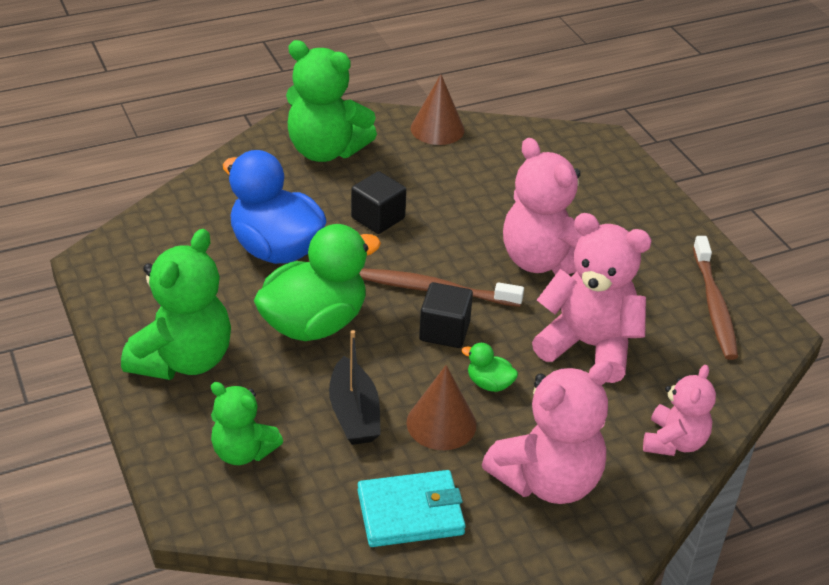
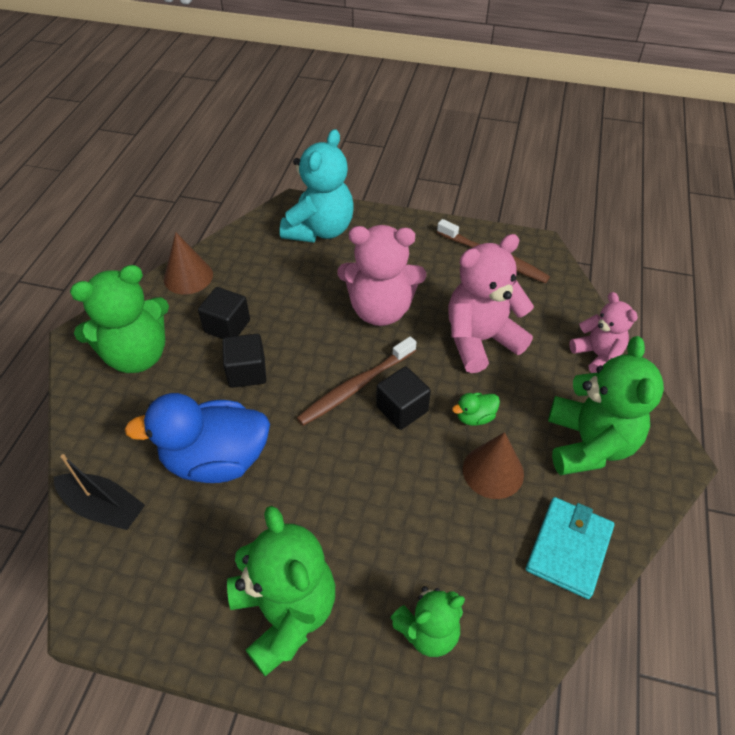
camera: 50 degrees left, 10 degrees up
green duck [254,224,381,341] -> none
black boat [329,330,381,445] -> black boat moved to [54,454,145,530]
pink teddy bear [482,360,613,504] -> green teddy bear [548,336,664,475]
none -> black cube [198,287,250,339]
none -> turquoise teddy bear [280,129,354,243]

